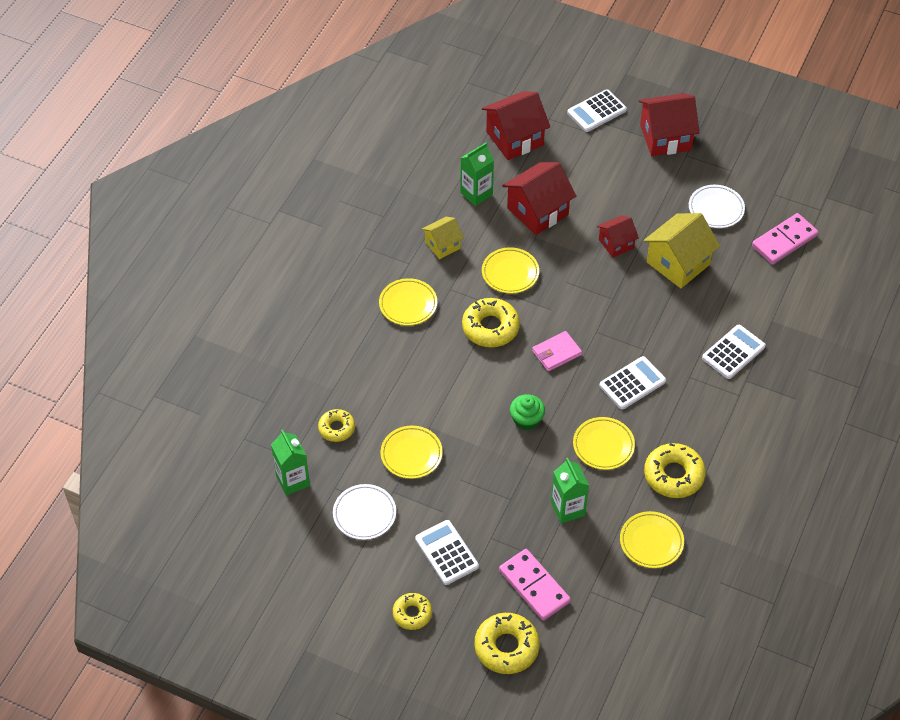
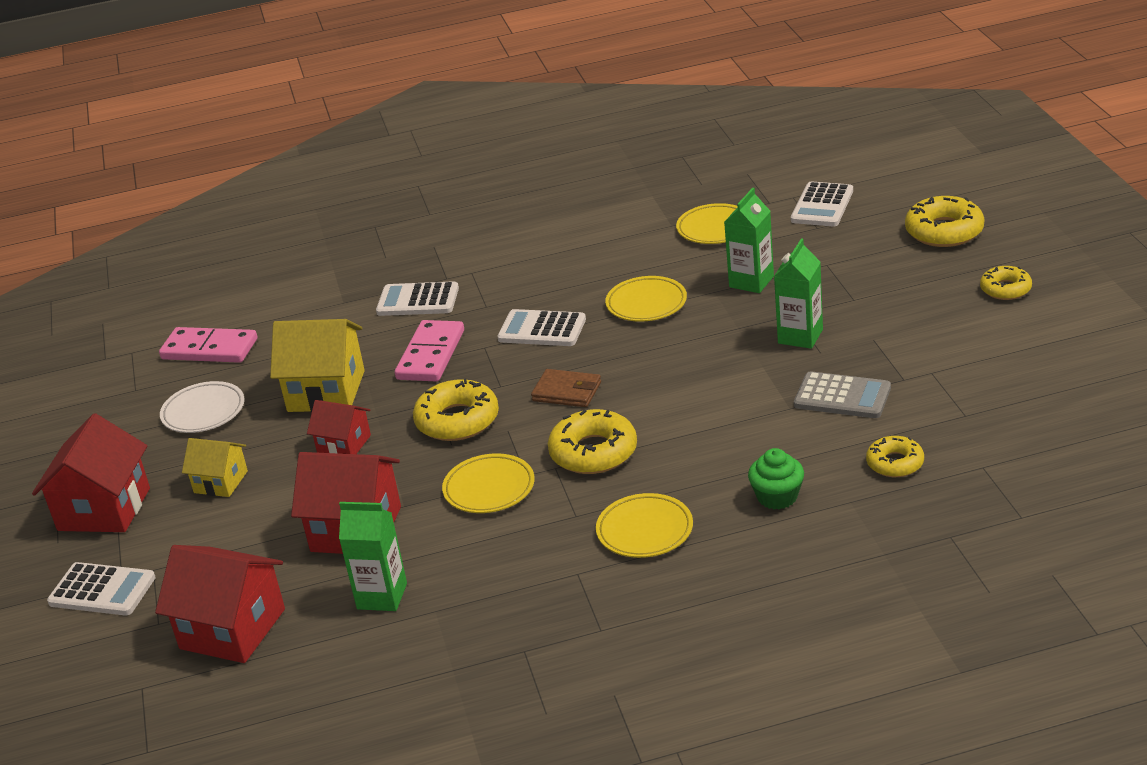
camera: 125 degrees left, 20 degrees down
green carton [271,429,310,496] -> green carton moved to [774,238,823,349]
white plate [333,484,396,540] -> none
yellow plate [381,426,443,479] -> grey calculator [794,371,891,418]
white calculator [415,520,479,585] -> white calculator moved to [791,182,853,226]
yellow house [422,217,464,259] -> yellow house moved to [182,438,248,497]
pink domino [499,549,571,621] -> pink domino moved to [395,320,464,382]
green cupcake [510,394,545,430] -> green cupcake moved to [748,448,804,509]
pink wallet [532,331,582,372] -> brown wallet [531,369,601,407]
red house [639,93,700,156] -> red house turned 60 degrees clockwise [32,413,150,532]
yellow donut [644,443,706,498] -> yellow donut moved to [413,379,499,441]

